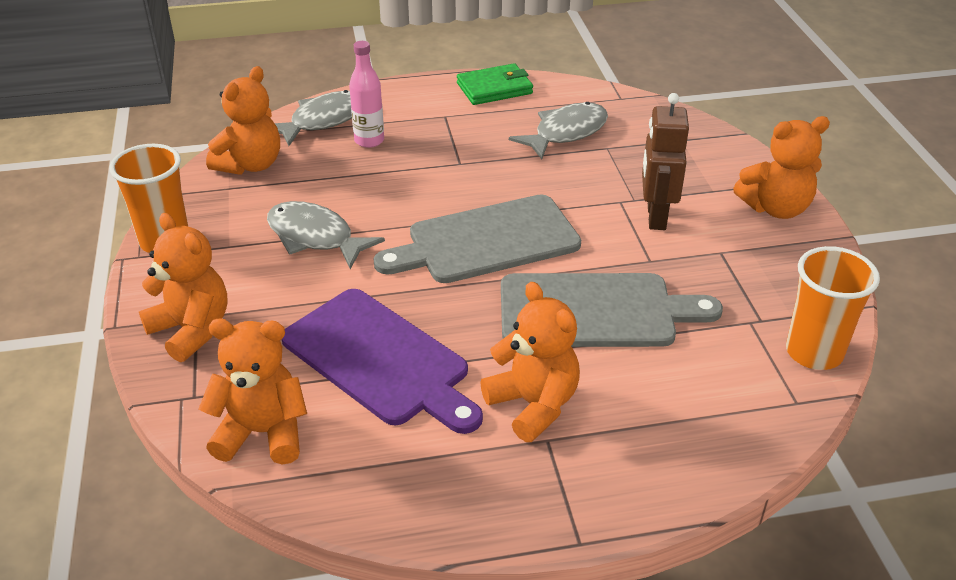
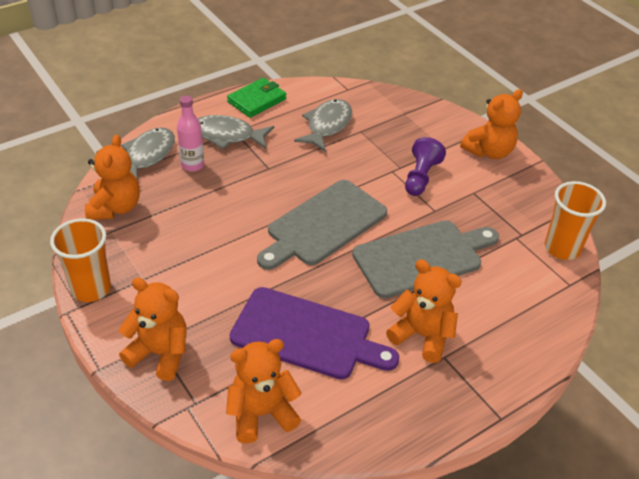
camera: 25 degrees left, 5 degrees up
grey fish [267,201,385,269] -> grey fish moved to [198,115,274,149]
brown robot [642,93,689,230] -> purple pawn [405,137,446,196]

